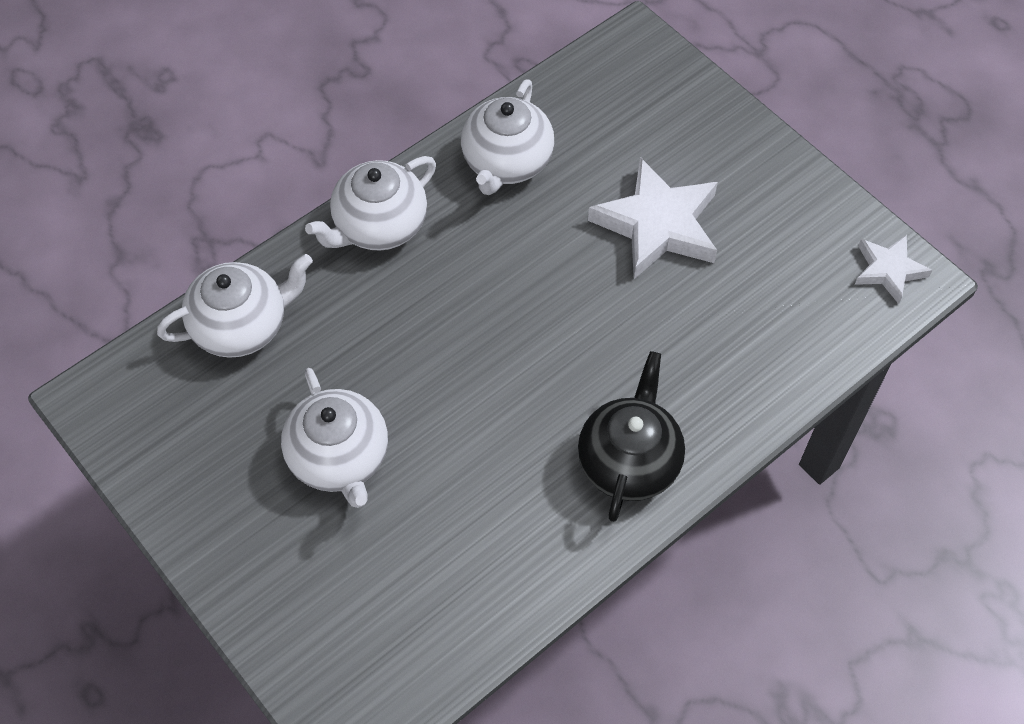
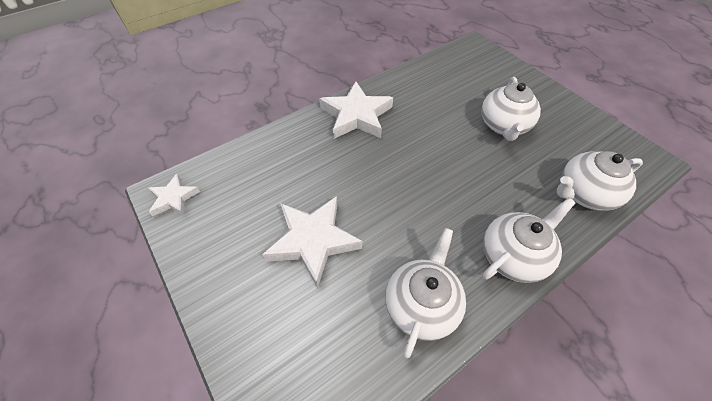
camera: 175 degrees left, 5 degrees down
white teapot [281,368,388,508] -> white teapot turned 150 degrees counterclockwise [481,77,541,141]
black teapot [578,351,685,522] -> white star [319,82,393,139]

